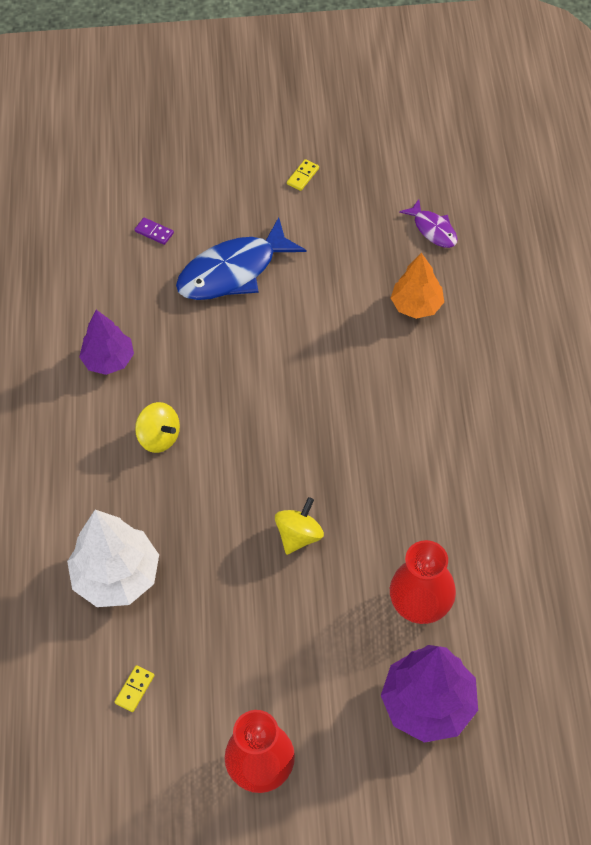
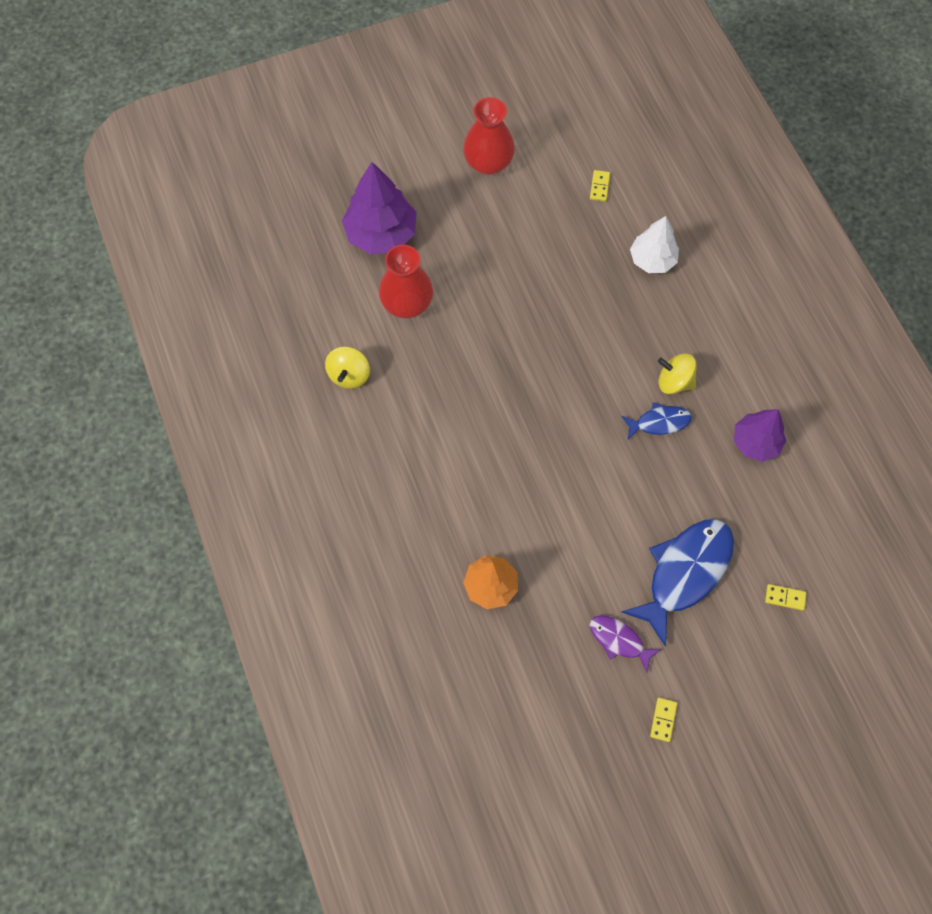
camera: 160 degrees right, 10 degrees up
white tree [67,510,159,607] -> white tree [630,216,679,273], size x0.65
purple domino [134,218,174,245] -> yellow domino [765,584,806,611]
yellow spinning top [275,497,324,555] -> yellow spinning top moved to [325,346,370,389]
purple fish [399,199,458,248] -> purple fish moved to [590,615,662,672]
none -> blue fish [622,402,692,440]

